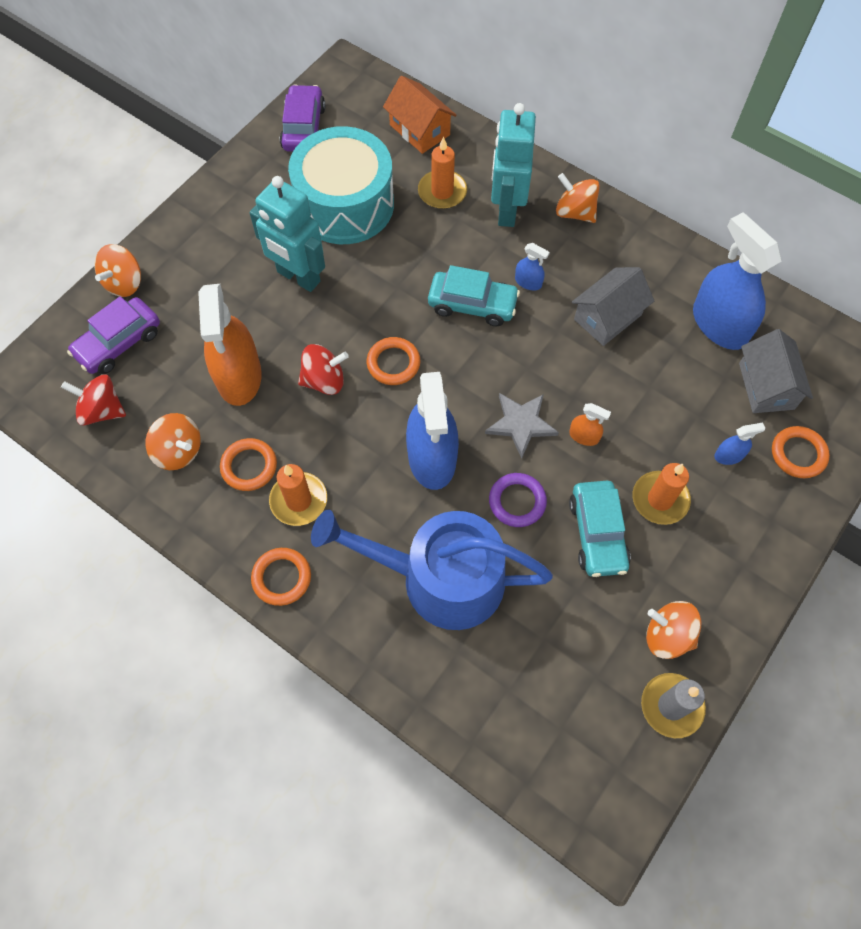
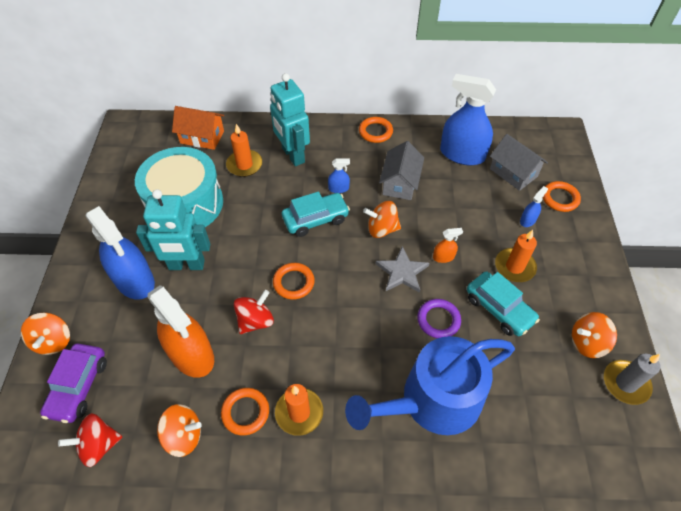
camera: 35 degrees left, 10 degrees down
orange ring [251,548,311,606] -> orange ring moved to [359,117,393,143]
purple car [280,84,325,152] -> none
blue spray bottle [406,372,459,490] -> blue spray bottle moved to [86,206,155,300]
orange spinning top [556,173,600,223] -> orange spinning top moved to [363,201,401,238]

